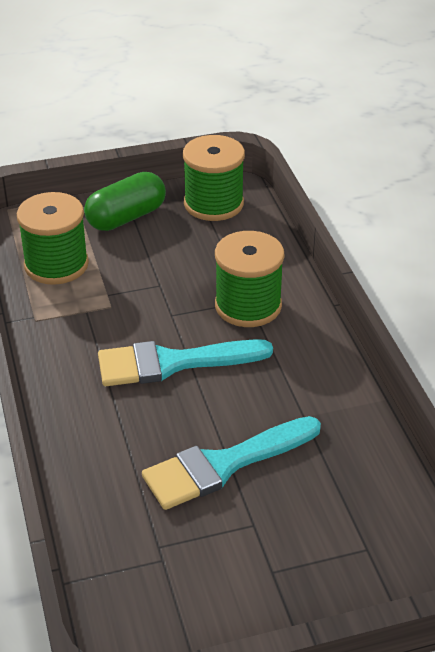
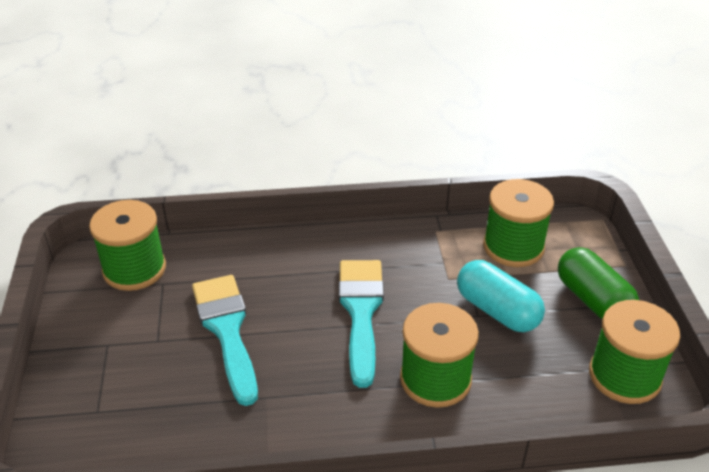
camera: 100 degrees right, 0 degrees up
none -> green spool [89,200,166,291]
none -> turquoise capsule [457,260,545,332]

